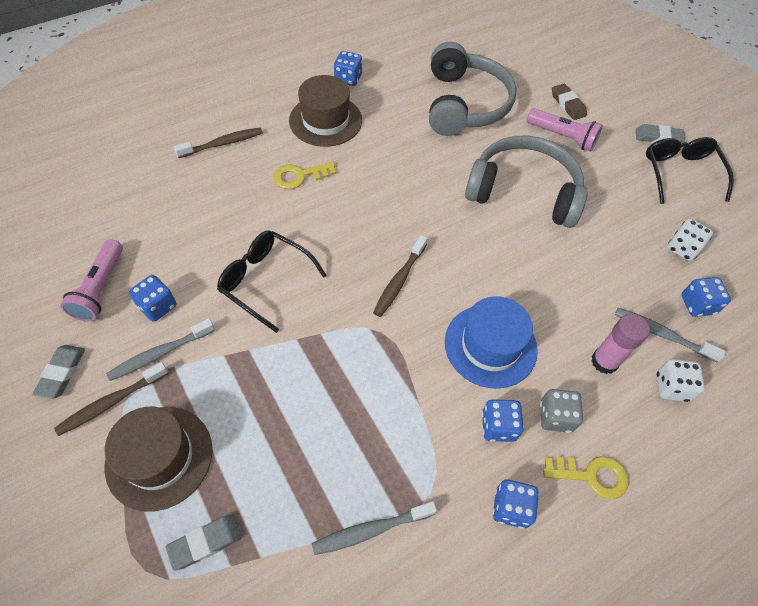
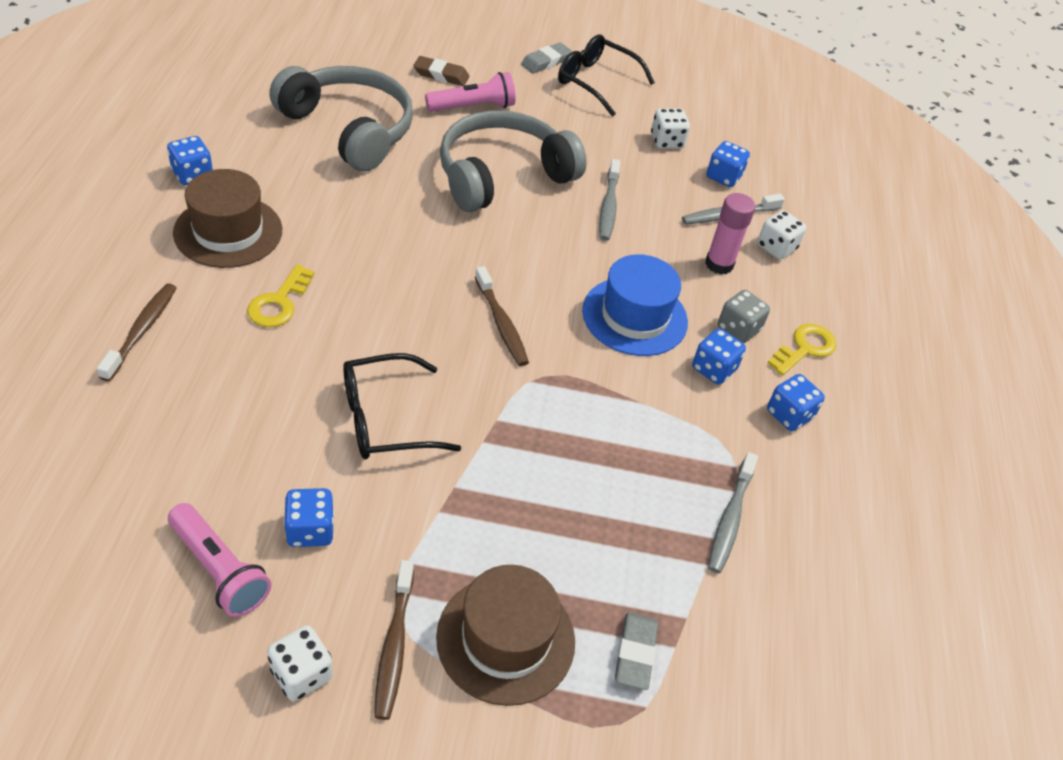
camera: 55 degrees left, 10 degrees down
grey eraser [33,345,85,399] -> white dice [267,625,333,701]
grey toothbrush [106,319,215,381] -> grey toothbrush moved to [599,159,621,241]

